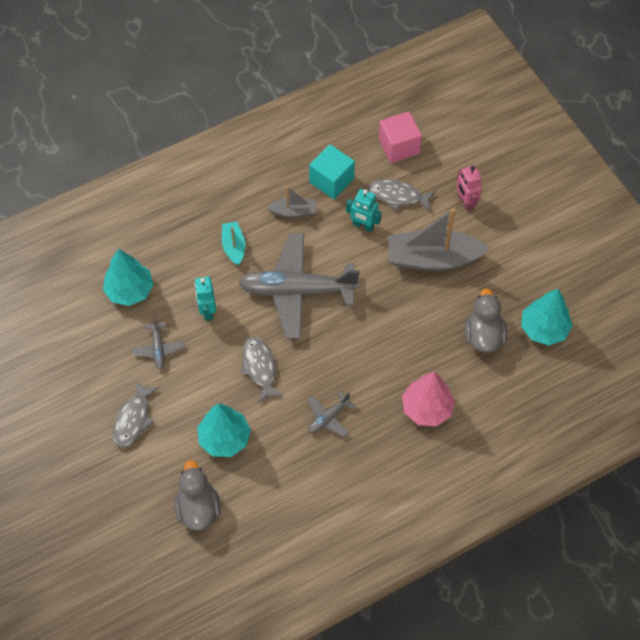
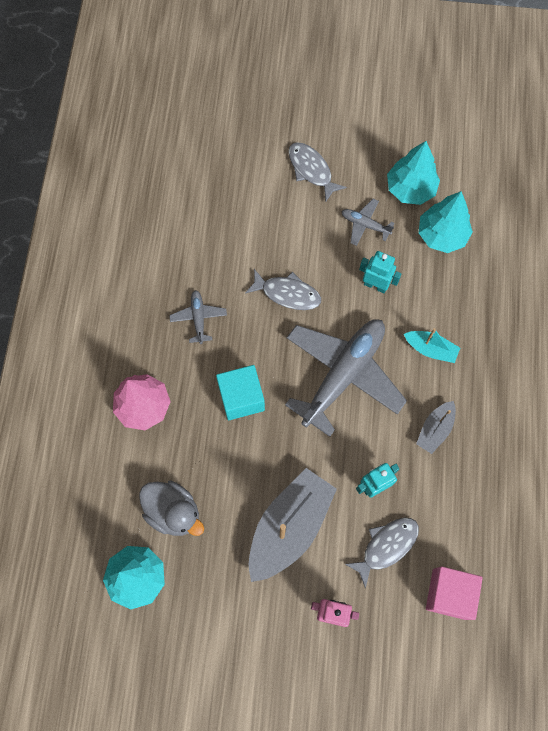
camera: 125 degrees right, 10 degrees up
grey duck [175,460,221,531] -> none
turquoise tree [197,404,251,457] -> turquoise tree moved to [387,141,440,205]
turquoise cube [309,144,355,199] -> turquoise cube moved to [216,365,265,420]

